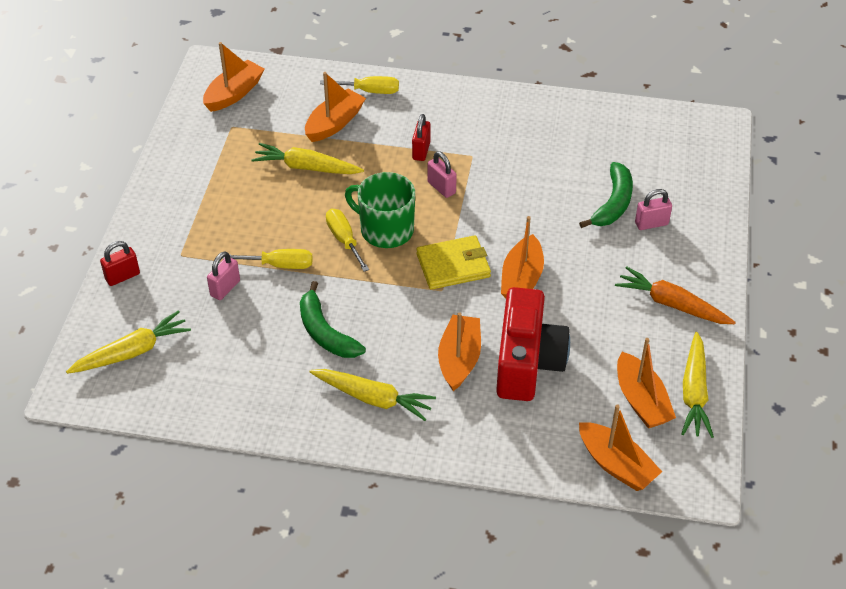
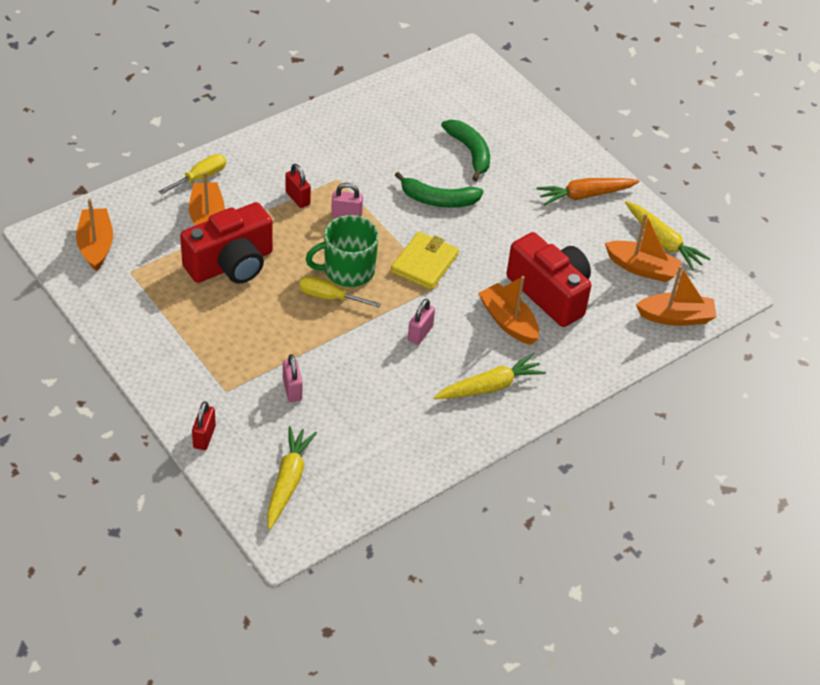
camera: 50 degrees left, 0 degrees up
yellow screwdriver [223,249,313,269] -> none
yellow carrot [251,143,364,174] -> red camera [180,202,273,283]
green banana [300,281,366,358] -> green banana moved to [395,172,484,208]
orange boat [501,216,544,298] -> none
pink padlock [635,189,672,230] -> pink padlock moved to [408,299,435,345]

